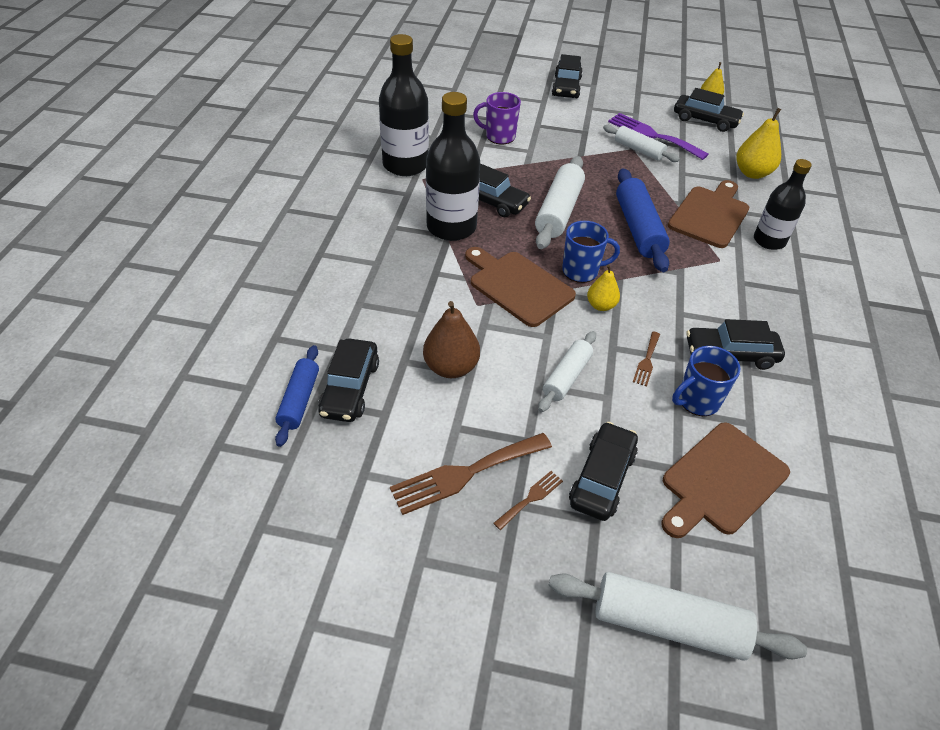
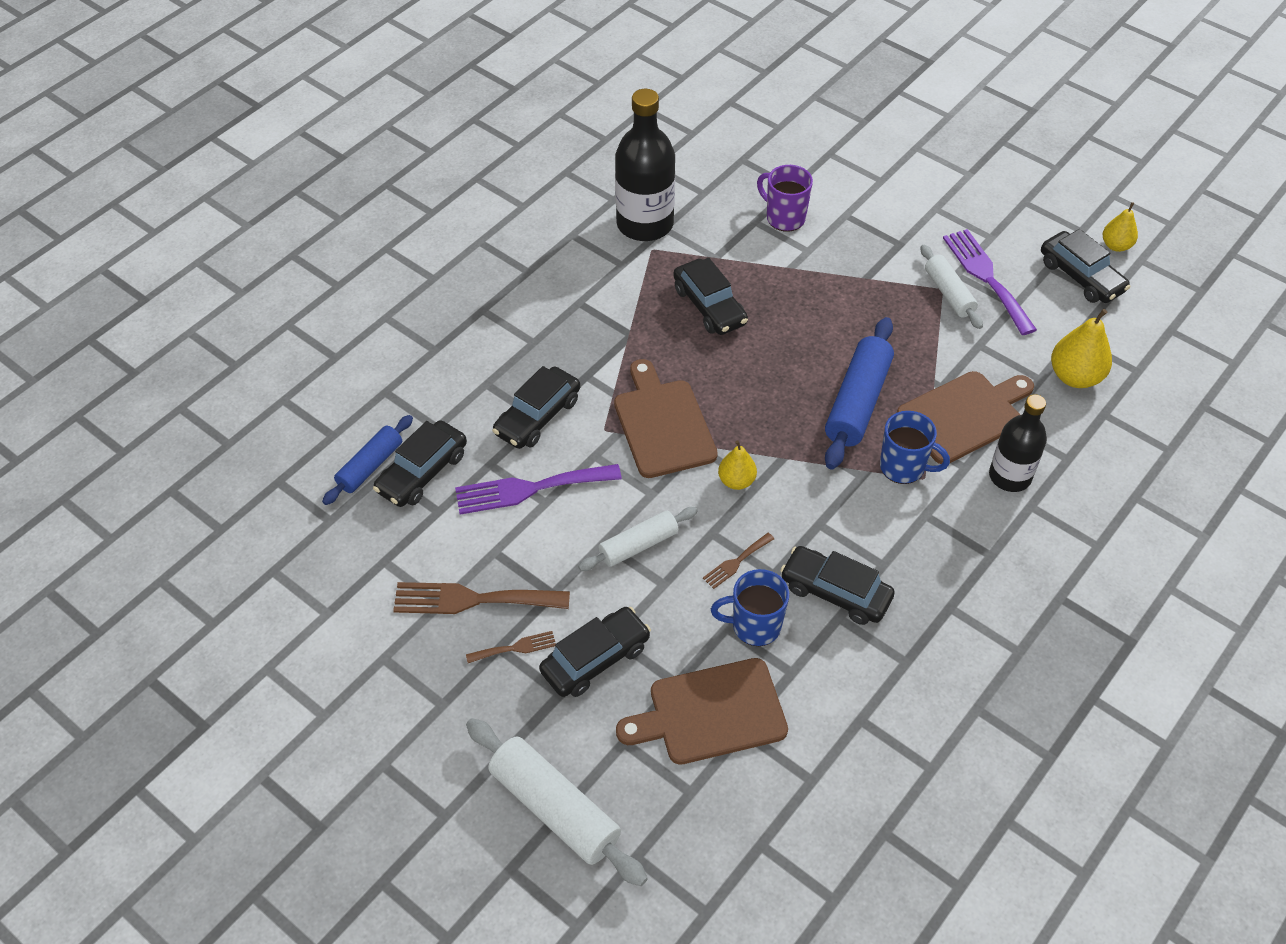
camera: 30 degrees right, 5 degrees up
brown pear [423,301,480,378] -> purple fork [455,464,622,515]
black bottle [426,92,480,241] -> none
white rolling pin [535,156,585,249] -> none
black car [552,54,583,98] -> black car moved to [492,366,580,449]
blue mug [562,221,620,283] -> blue mug moved to [880,411,950,484]

